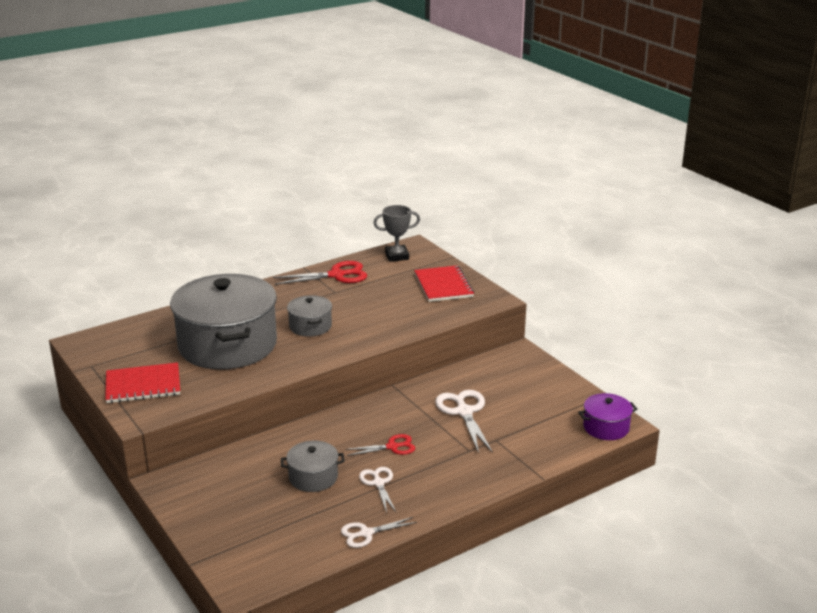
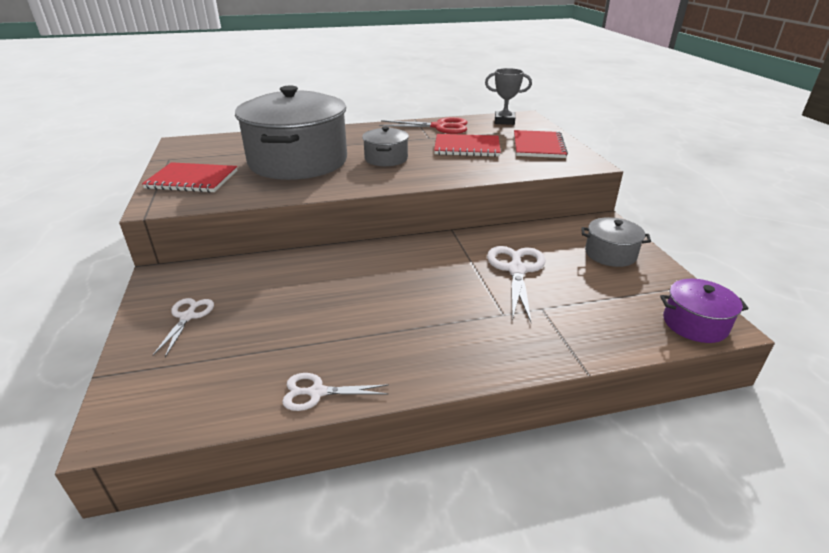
camera: 20 degrees right, 5 degrees up
grey pot [281,441,345,492] -> grey pot moved to [581,217,651,267]
red scissors [345,434,415,456] -> none
white scissors [359,467,396,513] -> white scissors moved to [152,298,214,357]
none -> red notebook [434,134,501,157]

